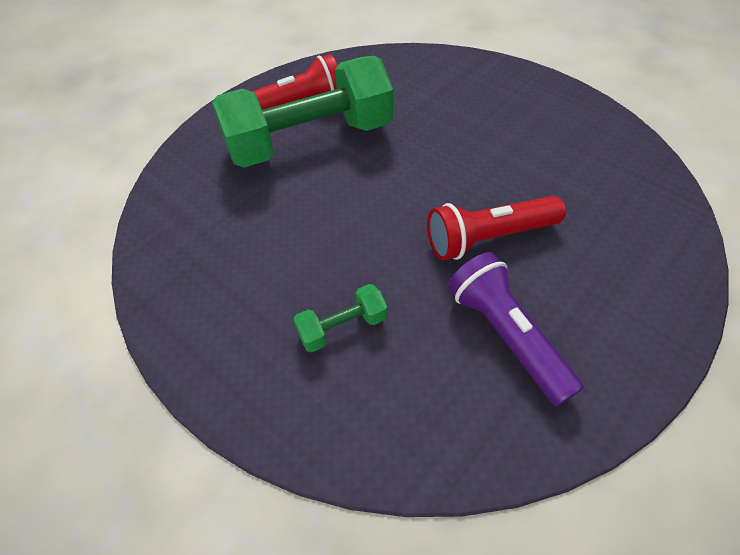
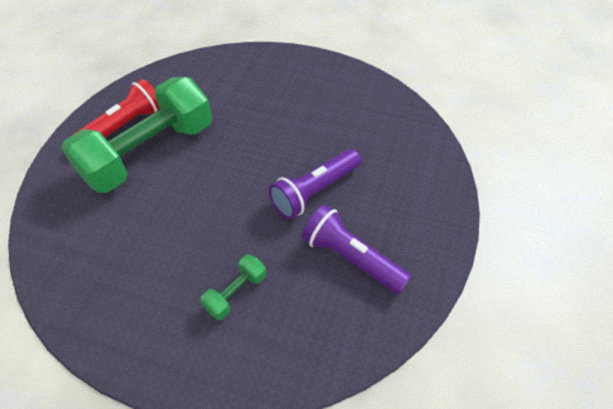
camera: 25 degrees left, 0 degrees up
red flashlight [427,196,566,261] -> purple flashlight [269,149,361,219]

